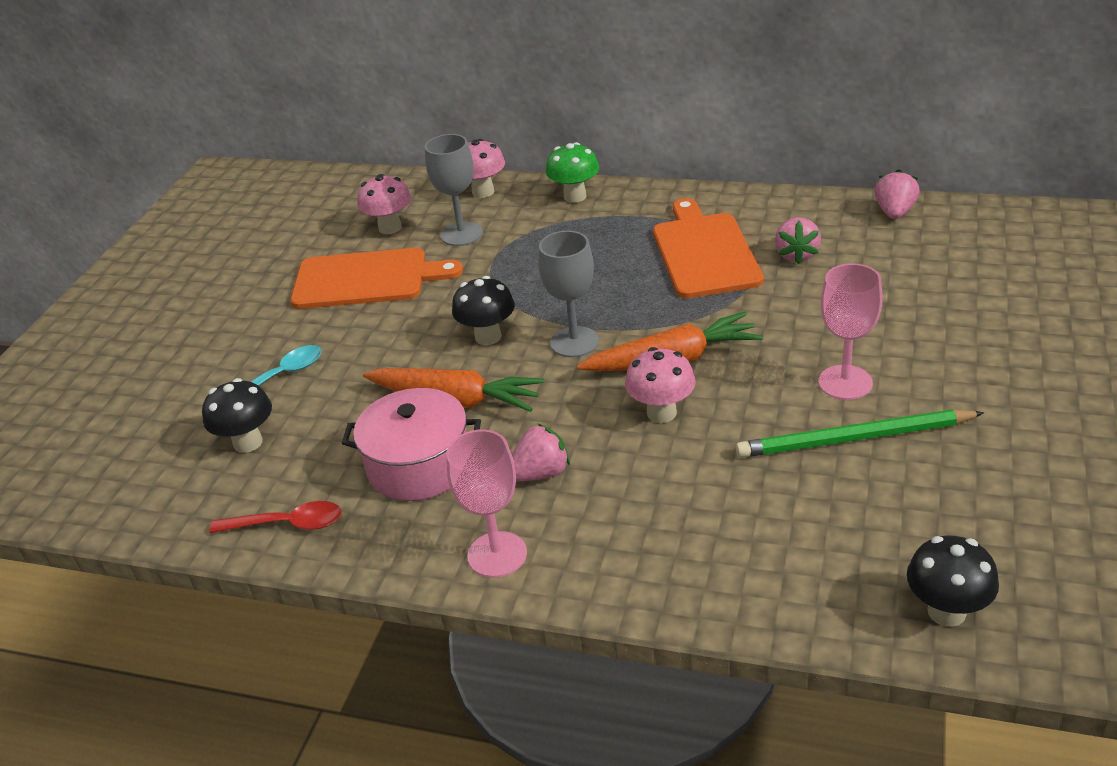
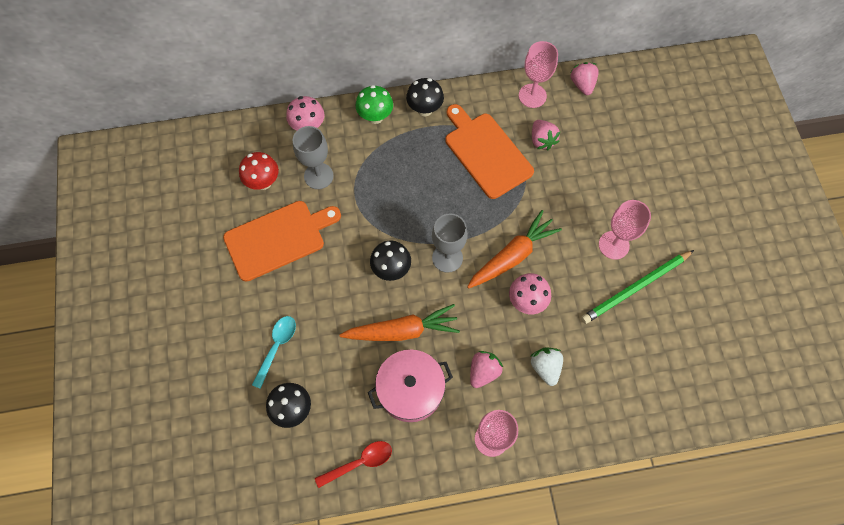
camera: 30 degrees left, 30 degrees up
pink mushroom [357,174,412,234] -> red mushroom [239,152,279,190]
black mushroom [907,536,999,627] -> black mushroom moved to [406,78,444,116]
none -> pink goblet [519,41,558,108]
none -> white strawberry [531,348,563,386]

